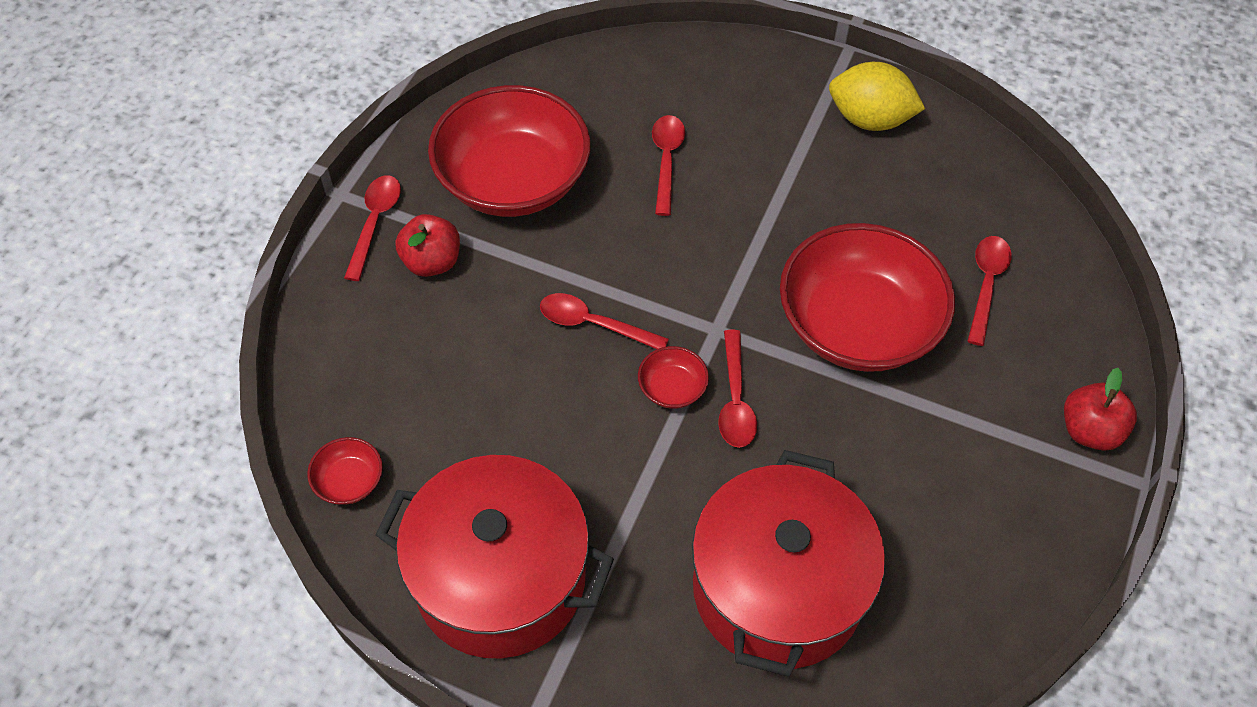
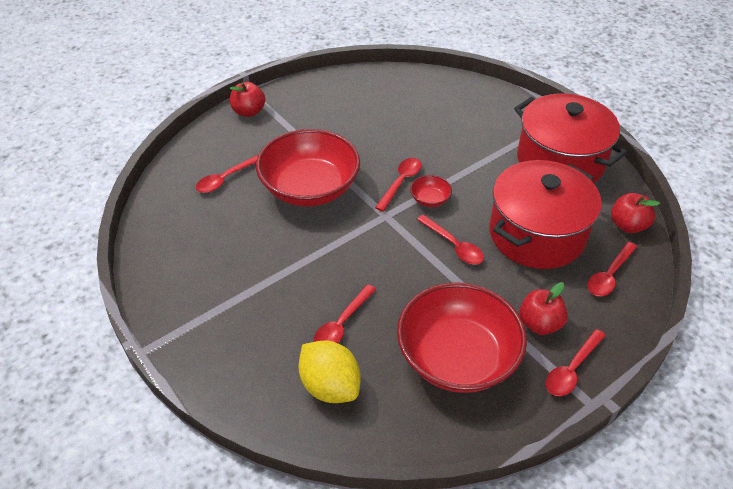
camera: 150 degrees left, 10 degrees down
red bowl [307,437,383,505] -> red apple [611,193,660,233]
red pot [692,450,885,677] -> red pot moved to [489,160,602,269]
yellow lemon [829,62,925,131] -> yellow lemon moved to [298,340,361,403]
none -> red spoon [587,242,637,296]

